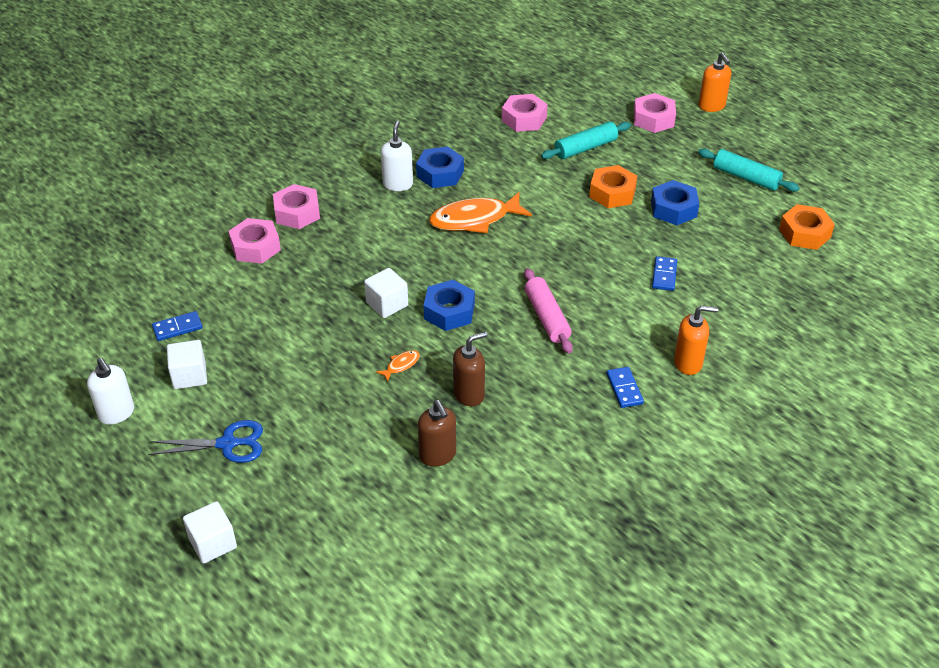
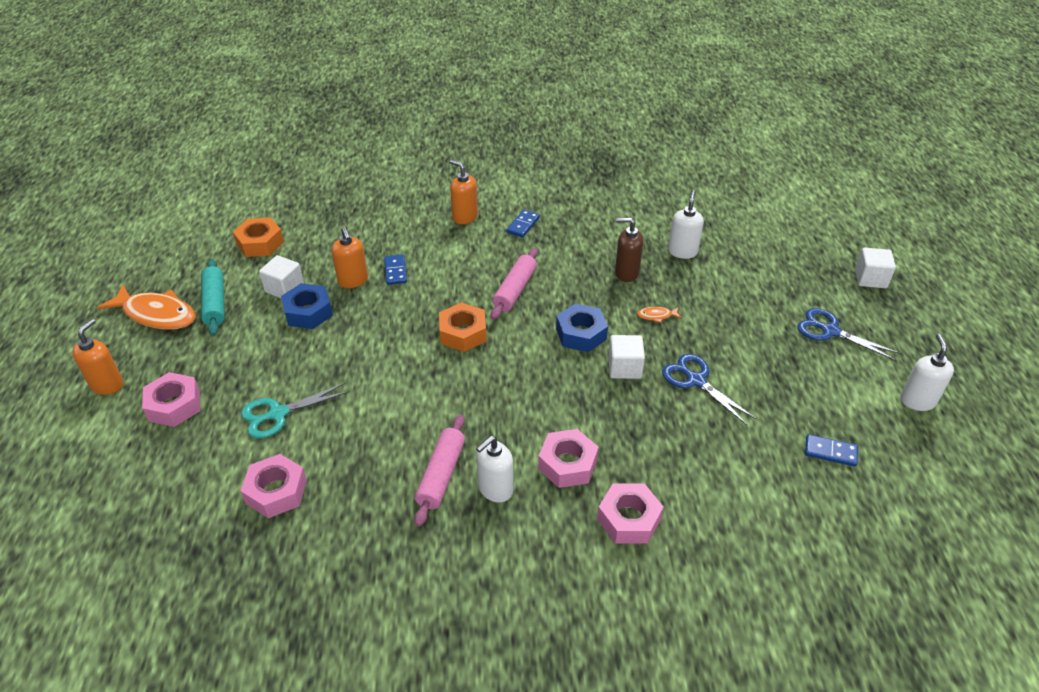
camera: 140 degrees left, 0 degrees up
white cube [167,340,207,389] -> white cube moved to [259,255,304,298]
pink nut [228,218,281,264] -> pink nut moved to [538,429,599,488]
blue nut [416,146,464,188] -> pink rolling pin [414,414,465,527]
brown soap dispenser [418,400,456,466] -> white soap dispenser [668,190,704,259]
orange fish [429,192,532,233] -> orange fish moved to [97,285,196,330]
turquoise rolling pin [541,121,631,159] -> turquoise scissors [241,383,350,439]
orange nut [589,165,637,208] -> orange nut moved to [439,302,487,352]
blue domino [652,256,677,291] -> blue domino turned 60 degrees counterclockwise [384,254,407,285]
none -> orange soap dispenser [331,227,368,288]
none -> blue scissors [662,354,756,425]

